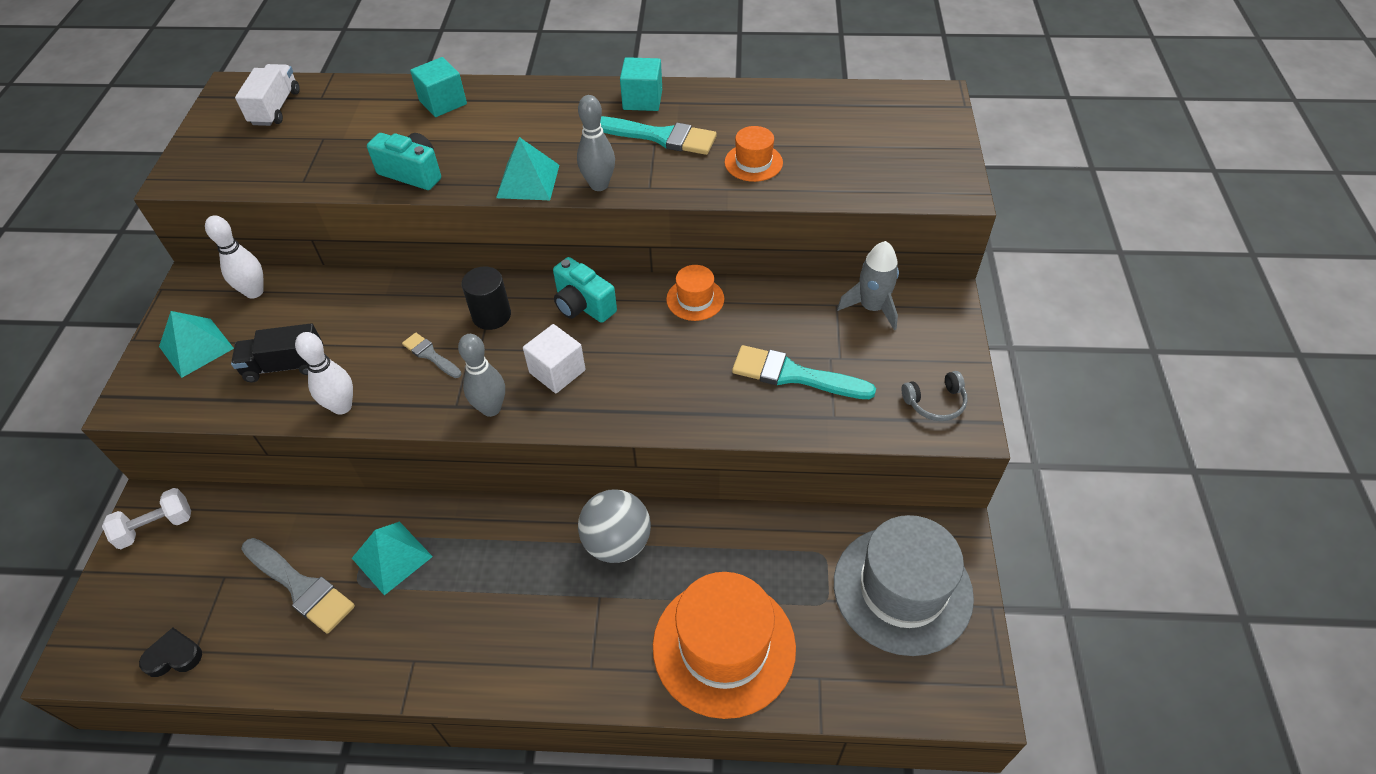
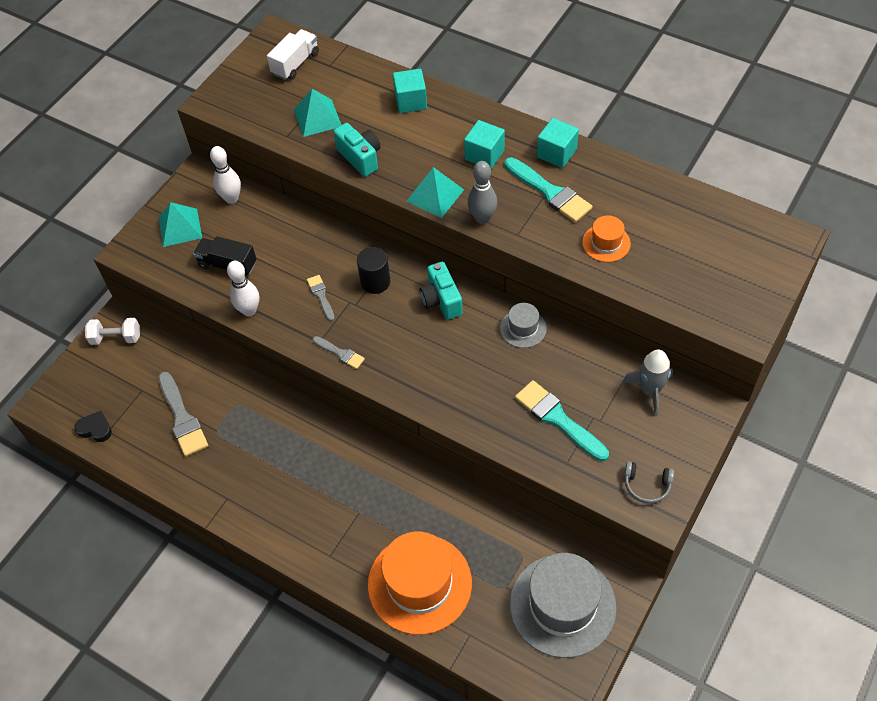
camera: 30 degrees right, 5 degrees up
turquoise pyramid [352,521,433,595] -> turquoise pyramid moved to [294,89,341,137]
grey bowling pin [458,334,505,417] -> grey brush [313,336,365,369]
white cube [523,324,586,393] -> none
grey ball [578,490,651,563] -> none
orange hat [666,265,724,321] -> grey hat [500,303,547,348]
none -> turquoise cube [464,120,505,169]

